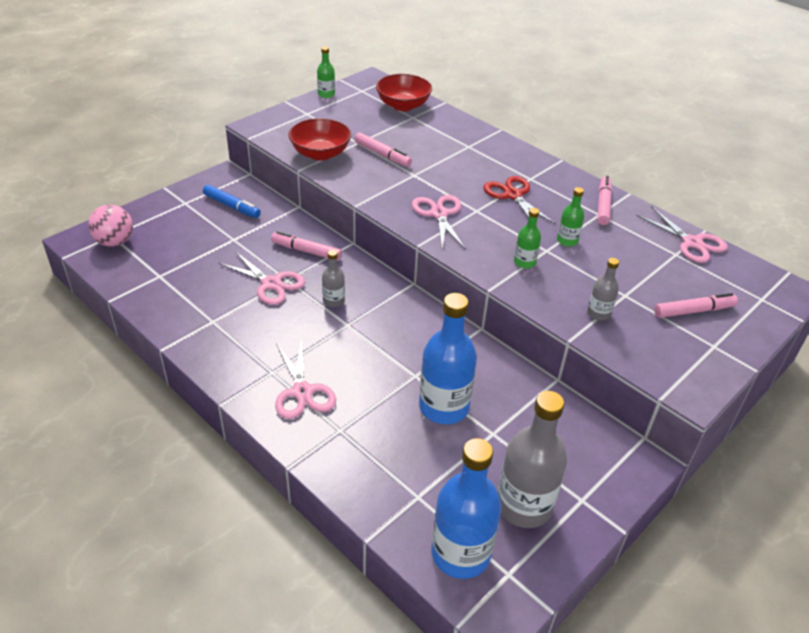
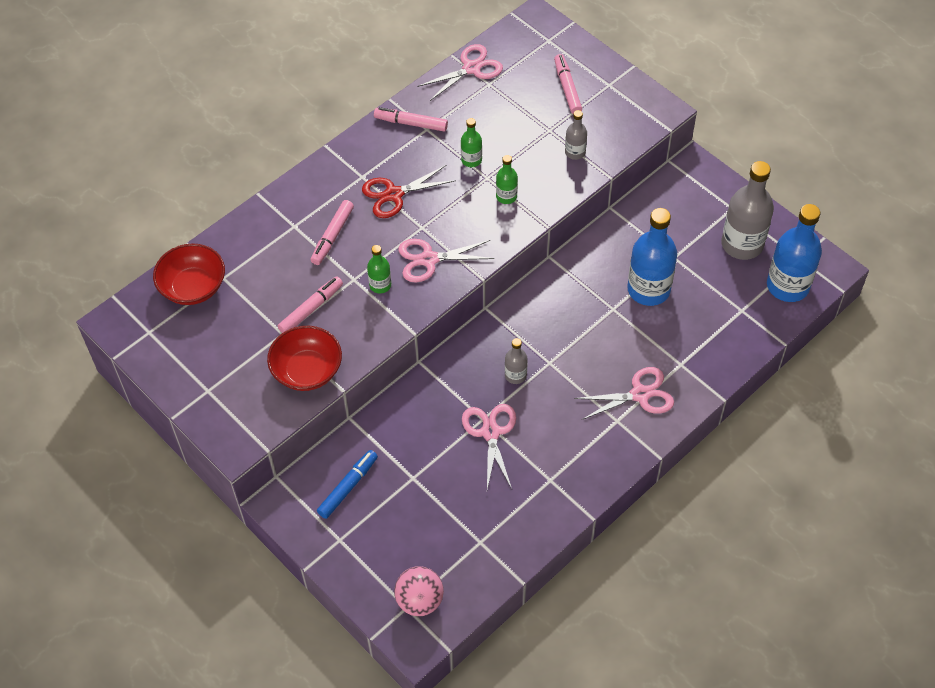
camera: 85 degrees left, 15 degrees up
pink scissors [219,251,305,305] -> pink scissors turned 45 degrees counterclockwise [462,404,516,489]
pink marker [271,231,342,261] -> pink marker moved to [311,200,354,265]
green bottle [317,47,335,98] -> green bottle moved to [367,245,391,293]

